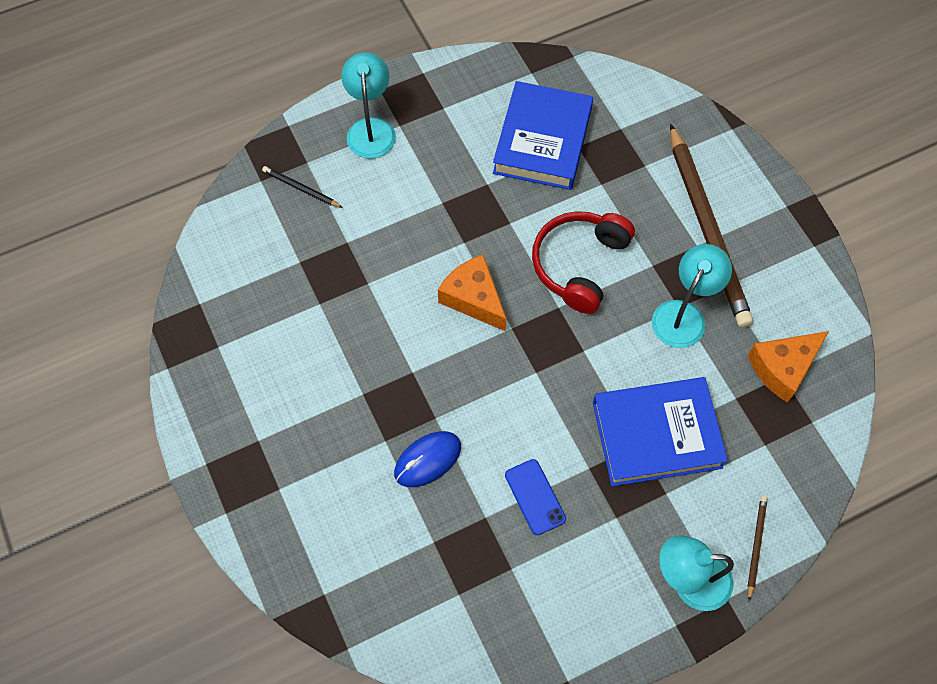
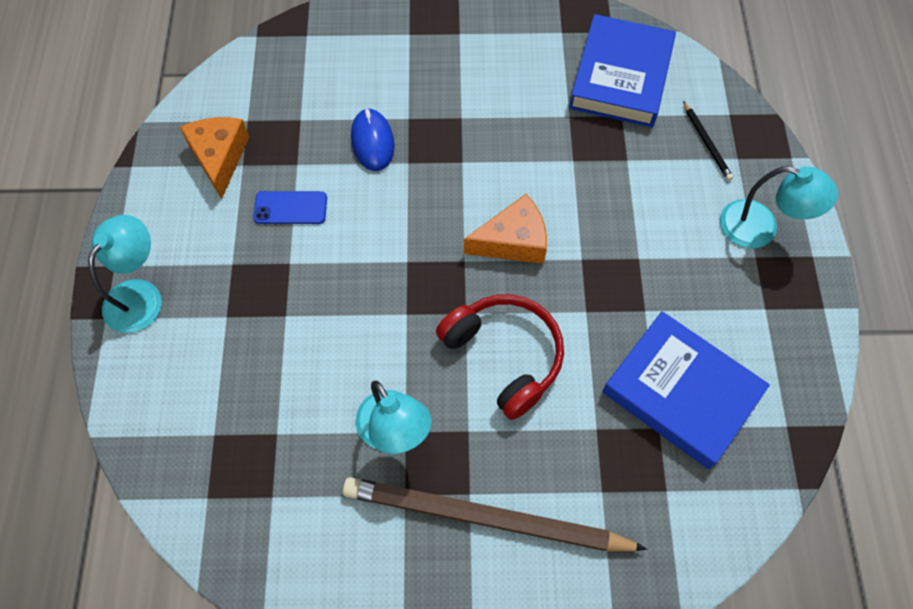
camera: 115 degrees right, 0 degrees up
black pencil [262,166,343,208] -> black pencil turned 105 degrees clockwise [683,101,733,181]
blue book [593,377,728,486] -> blue book moved to [569,14,676,127]
brown pencil [747,496,768,601] -> none
orange cheese [748,331,829,403] -> orange cheese moved to [180,117,249,199]

